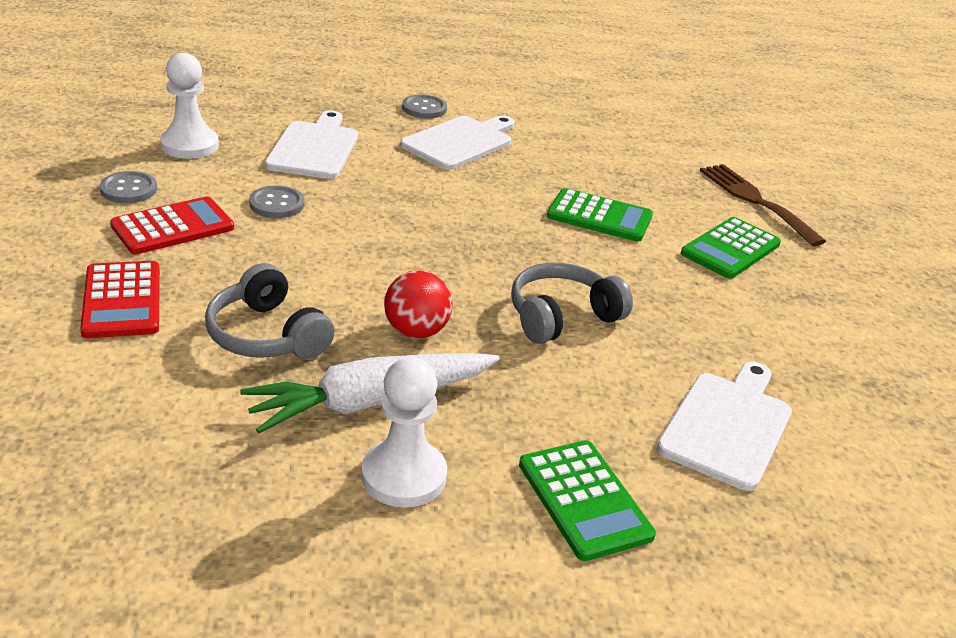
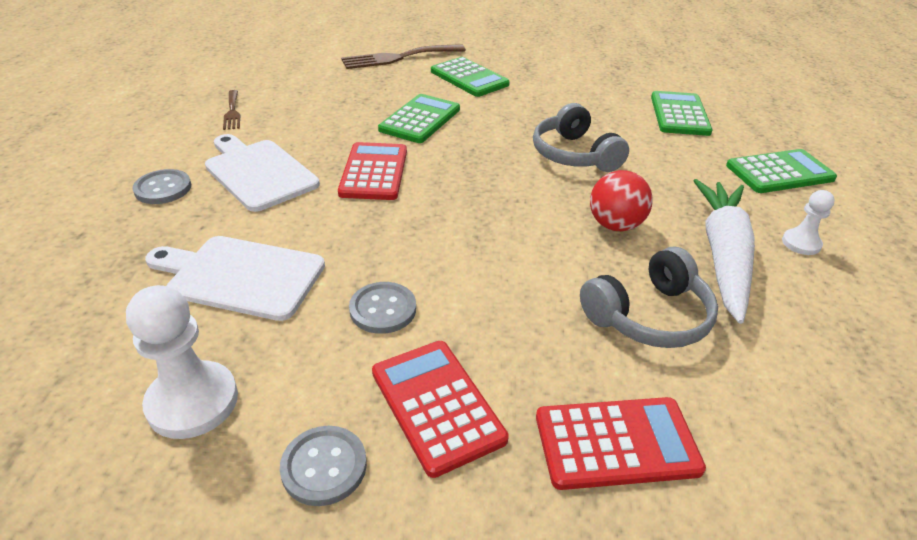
camera: 80 degrees left, 5 degrees up
white carrot [240,353,500,433] -> white carrot turned 150 degrees counterclockwise [693,179,755,324]
white pawn [361,357,447,508] -> white pawn [782,190,835,255], size x0.56
white cutting board [657,362,792,491] -> green calculator [651,91,713,136]
none -> brown fork [223,90,240,130]
none -> red calculator [338,142,407,200]

